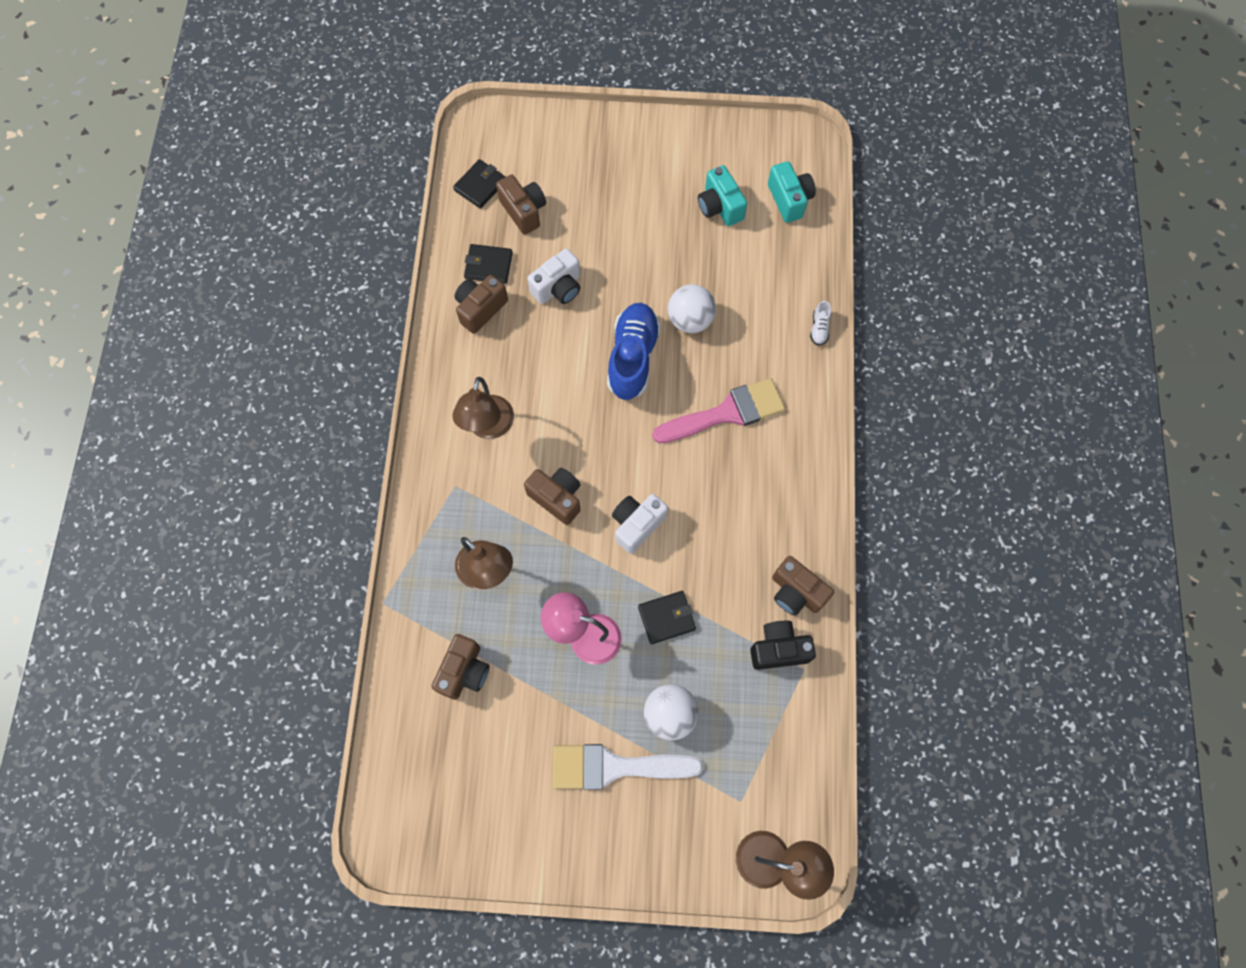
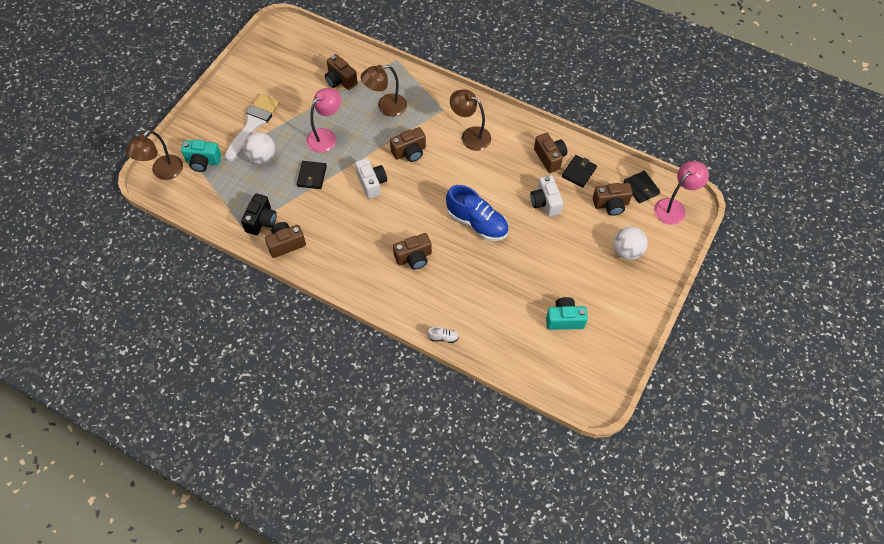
camera: 115 degrees right, 10 degrees down
pink brush [652,378,785,443] -> brown camera [393,233,432,270]
white ball [668,284,716,333] -> white ball moved to [614,227,648,260]
turquoise camera [768,161,816,223] -> turquoise camera moved to [181,140,221,172]
white shoe [810,301,831,346] -> white shoe turned 150 degrees clockwise [427,327,459,343]
none -> pink lamp [654,161,709,225]

